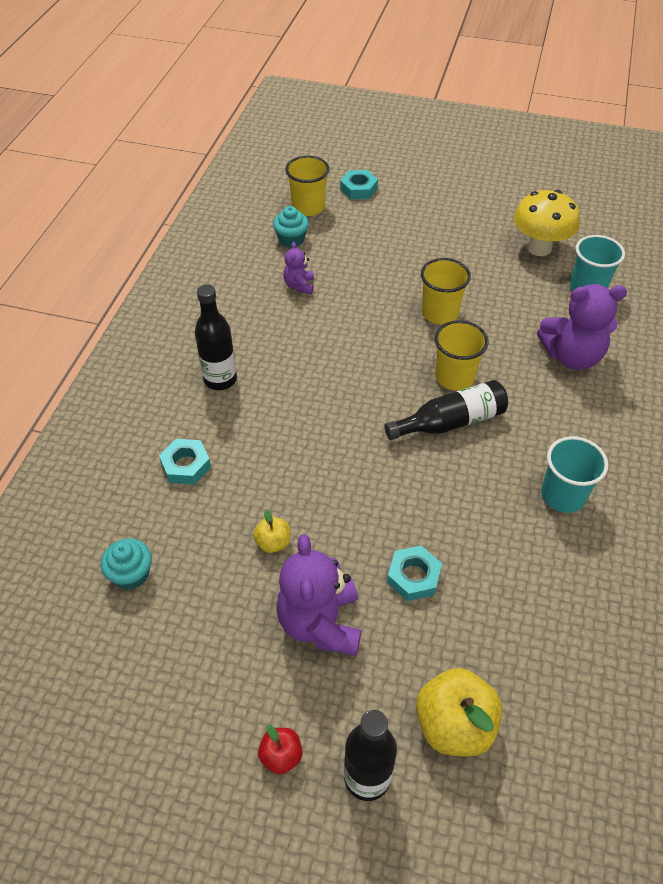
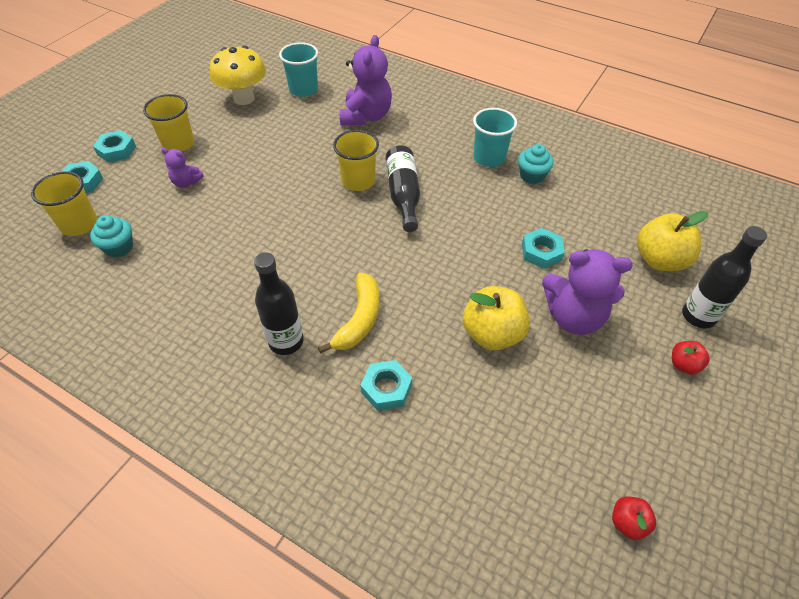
camera: 75 degrees left, 0 degrees up
turquoise cupcake [101,538,152,590] -> turquoise cupcake moved to [518,144,554,184]
yellow apple [253,509,290,553] -> yellow apple [463,286,530,350], size x1.94
purple teddy bear [283,242,314,294] -> purple teddy bear moved to [161,148,204,188]
yellow cup [421,258,471,324] -> yellow cup moved to [143,94,194,151]
none -> turquoise nut [93,130,136,163]
none -> yellow banana [318,273,379,354]
none -> red apple [612,496,656,540]

